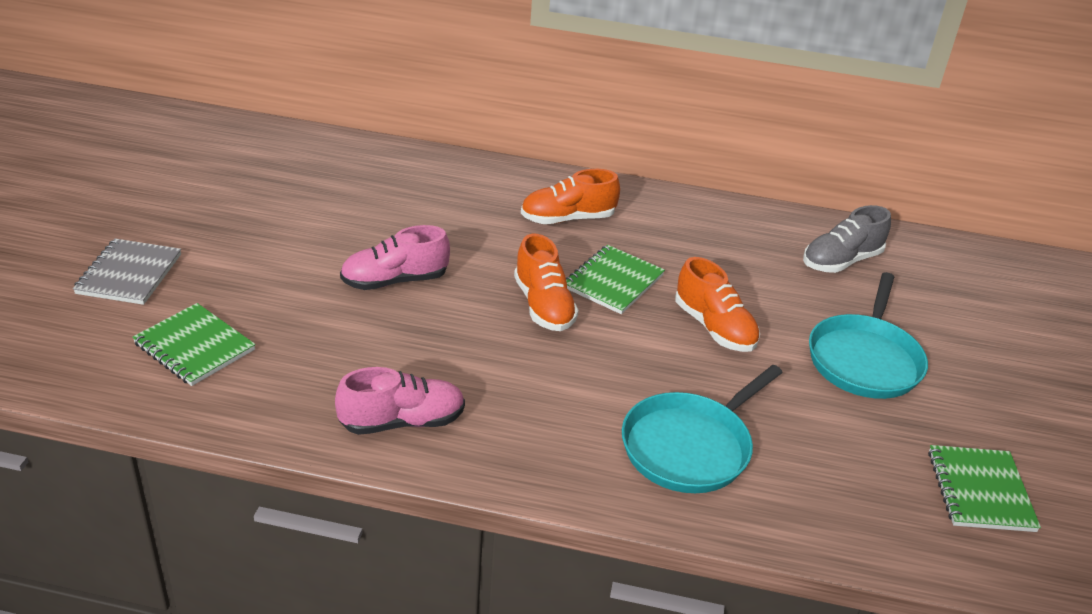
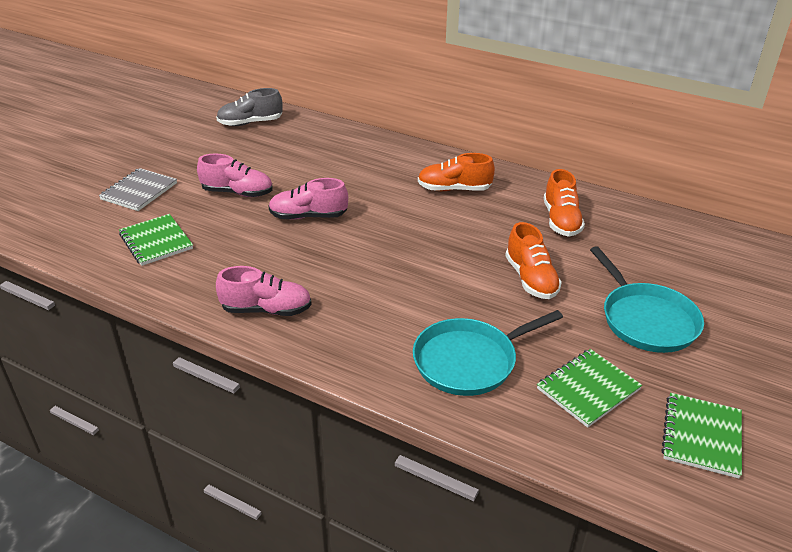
camera: 20 degrees right, 0 degrees up
orange shoe [514,234,579,331] -> orange shoe moved to [544,169,585,237]
green notebook [566,245,665,314] -> green notebook moved to [537,349,642,428]
grey shoe [803,205,891,273] -> grey shoe moved to [216,88,283,126]
turquoise pan [809,272,928,399] -> turquoise pan turned 60 degrees counterclockwise [590,246,704,353]
none -> pink shoe [197,153,273,197]

